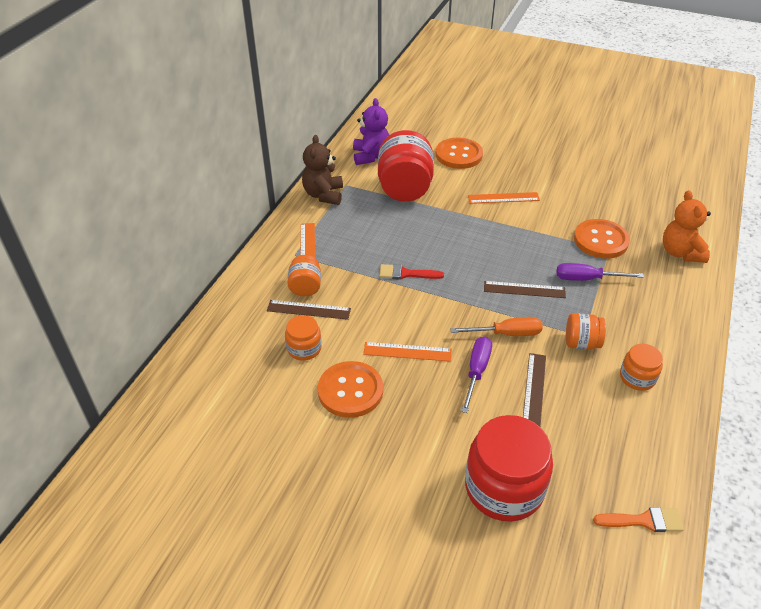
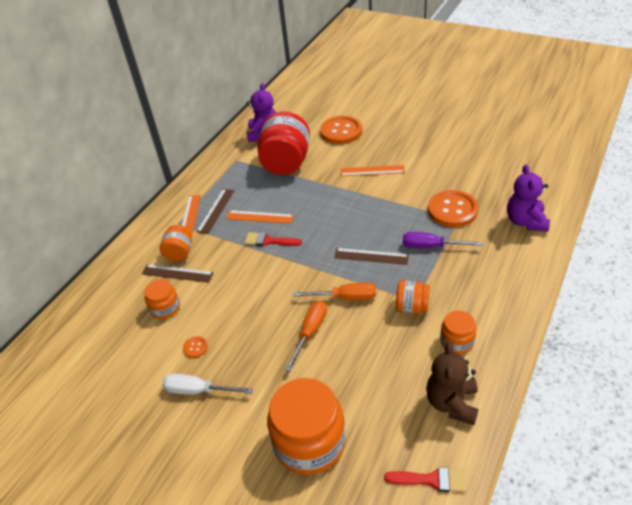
camera: 10 degrees right, 0 degrees up
brown teddy bear [302,135,343,205] -> brown teddy bear moved to [426,342,478,425]
orange button [318,361,383,418] -> orange button [183,336,208,358], size x0.43
orange ruler [363,342,452,362] -> orange ruler moved to [226,210,294,224]
purple screwdriver [461,337,492,413] -> orange screwdriver [285,301,327,372]
red jar [465,415,553,522] -> orange jar [267,378,346,475]
brown ruler [523,353,546,427] -> brown ruler moved to [197,189,234,234]
orange brush [593,507,684,532] -> red brush [384,467,467,492]
orange teddy bear [663,190,711,263] -> purple teddy bear [507,164,550,232]
none -> white screwdriver [162,374,253,395]

